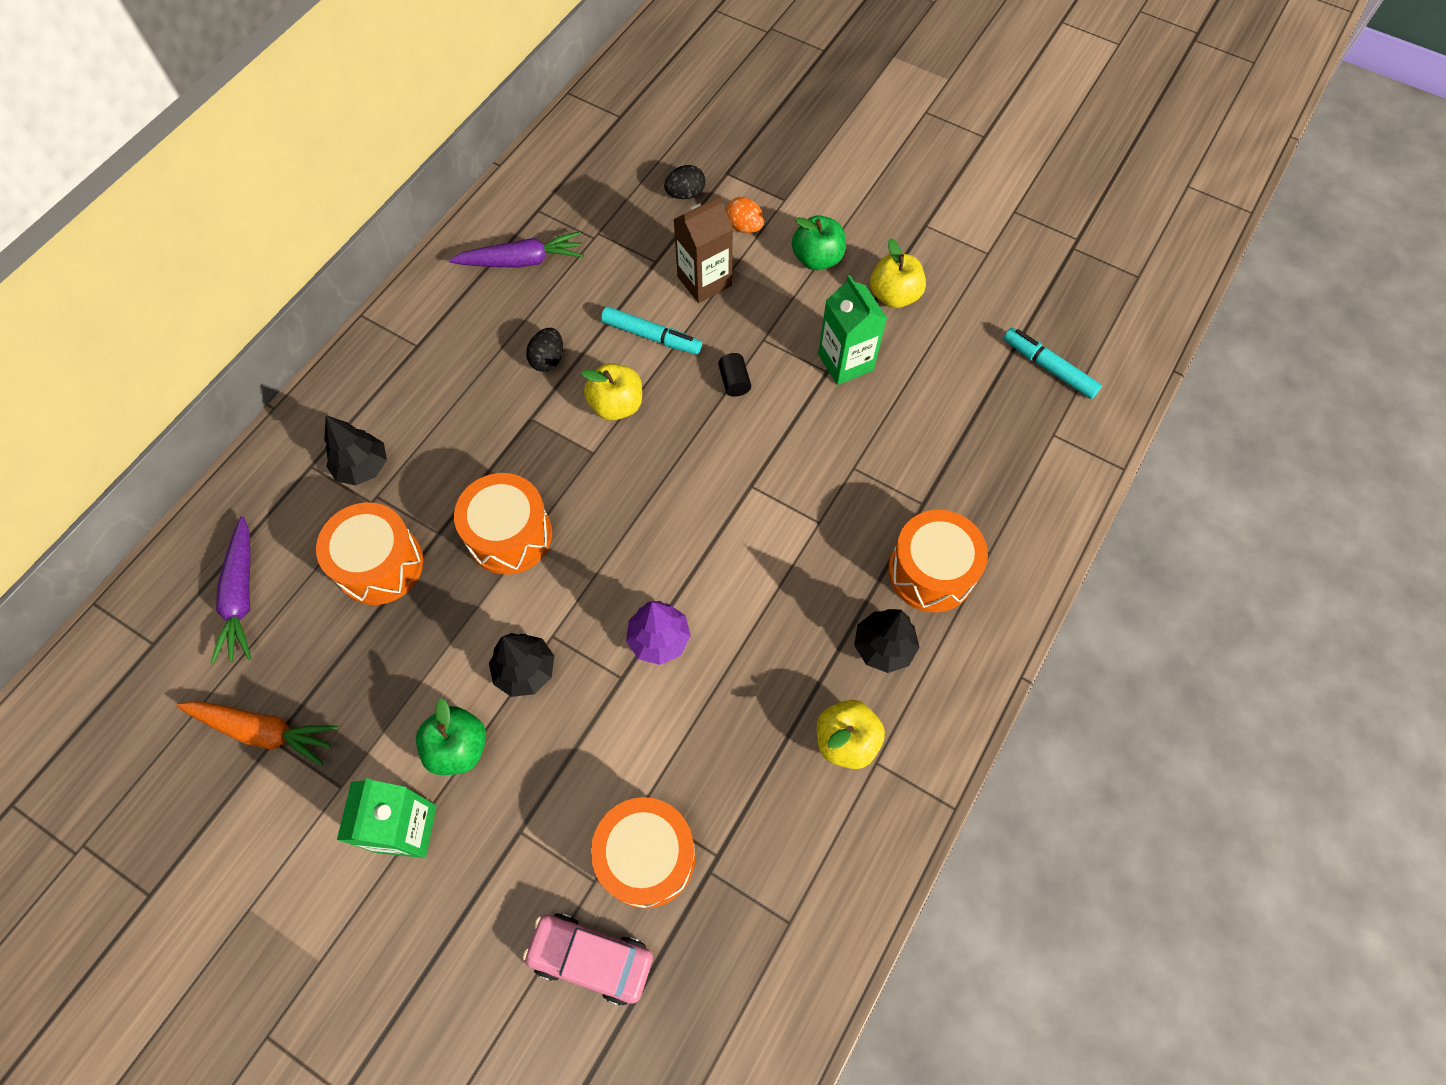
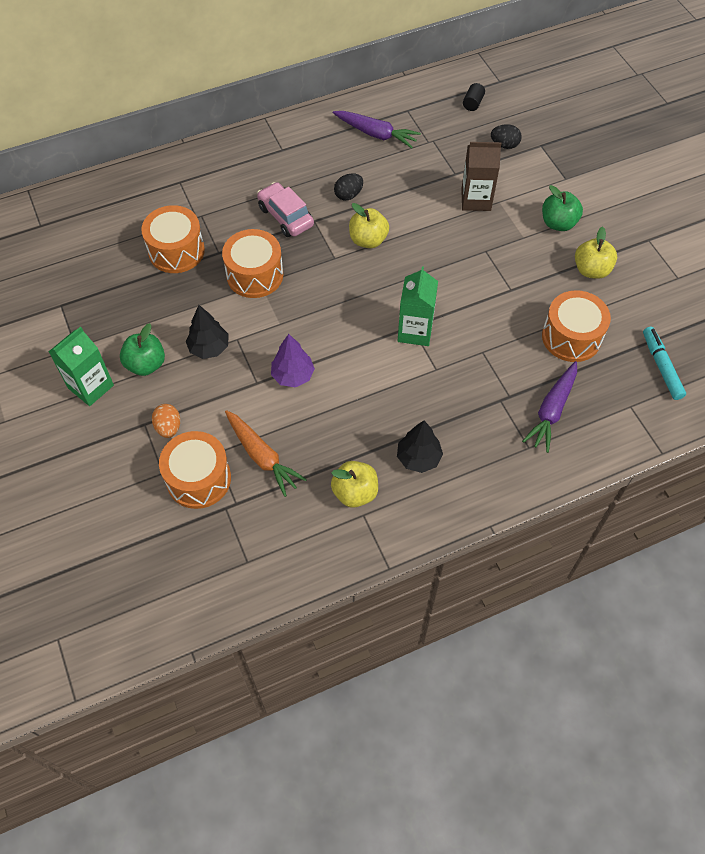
camera: 35 degrees right, 5 degrees down
orange carrot [176,701,338,766] -> orange carrot moved to [225,410,307,497]
purple carrot [211,516,251,664] -> purple carrot moved to [522,361,577,453]
black tree [324,415,387,486] -> none
pink car [523,913,653,1005] -> pink car moved to [257,182,314,237]
turquoise marker [601,307,702,355] -> none
black cylinder [718,353,751,397] -> black cylinder moved to [463,83,485,111]
orange egg [725,197,764,233] -> orange egg moved to [152,404,180,438]
green carton [818,275,887,385] -> green carton moved to [398,266,438,346]
orange drum [888,510,988,612] -> orange drum moved to [542,290,611,362]

